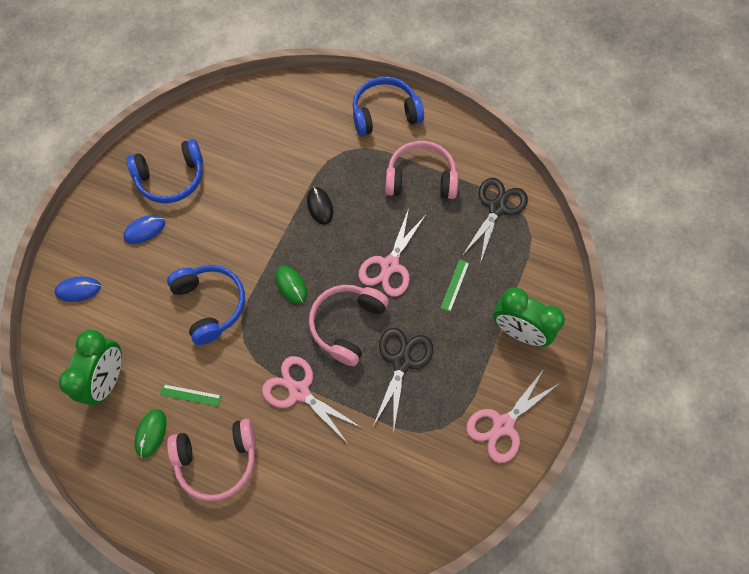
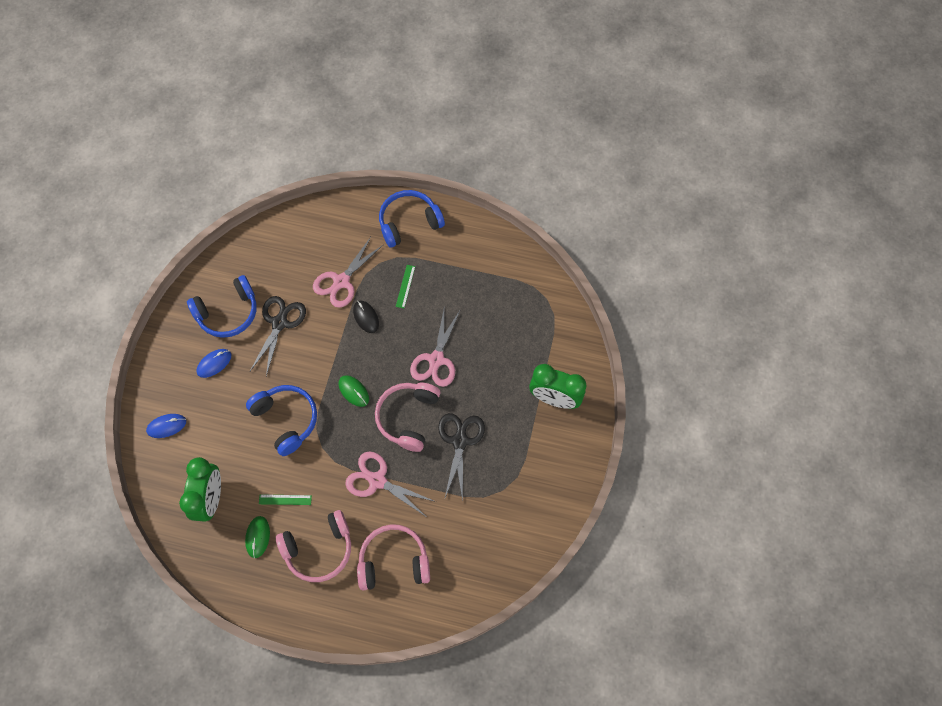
camera: 10 degrees left, 0 degrees up
pink headphones [385,141,458,199] -> pink headphones moved to [357,525,430,590]
green ruler [440,259,469,312] -> green ruler moved to [396,265,415,308]
black scissors [462,178,528,263] -> black scissors moved to [250,296,306,376]
pink scissors [466,369,560,463] -> pink scissors moved to [313,237,384,308]

